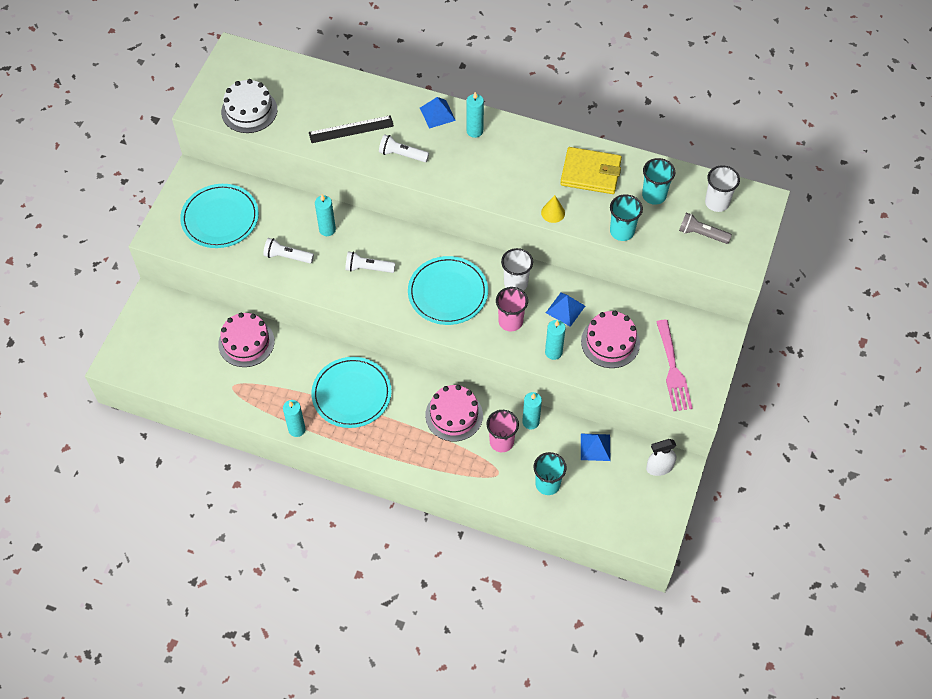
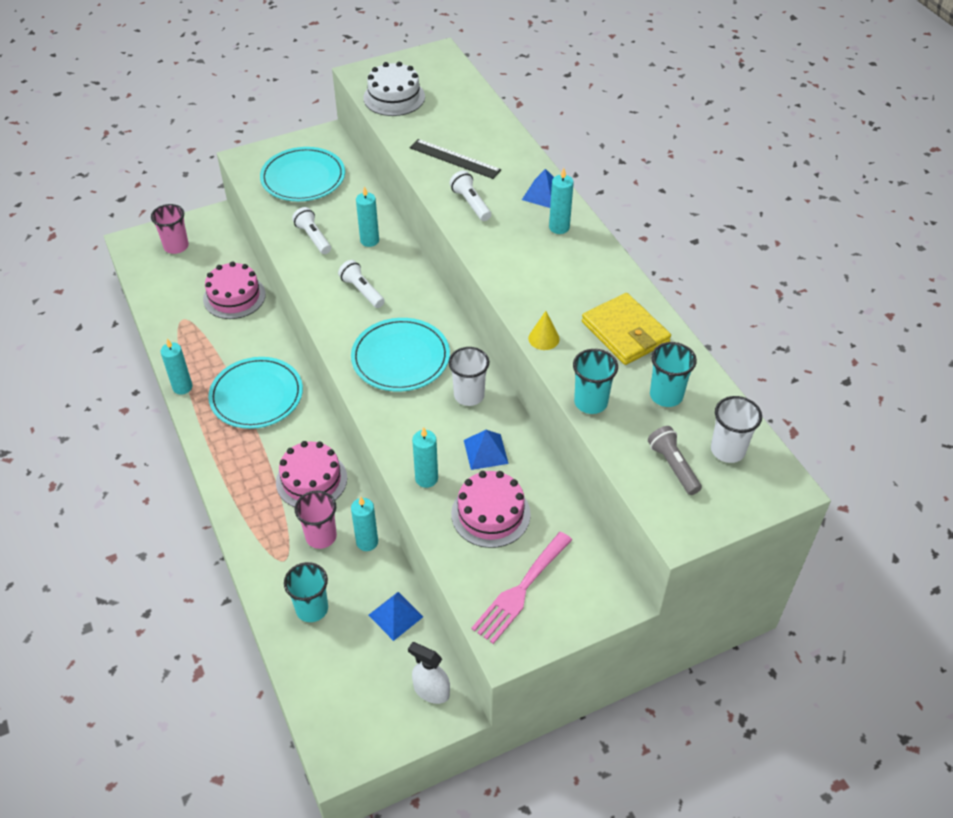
camera: 45 degrees right, 10 degrees down
pink cup [496,287,528,331] -> pink cup moved to [151,204,189,254]

